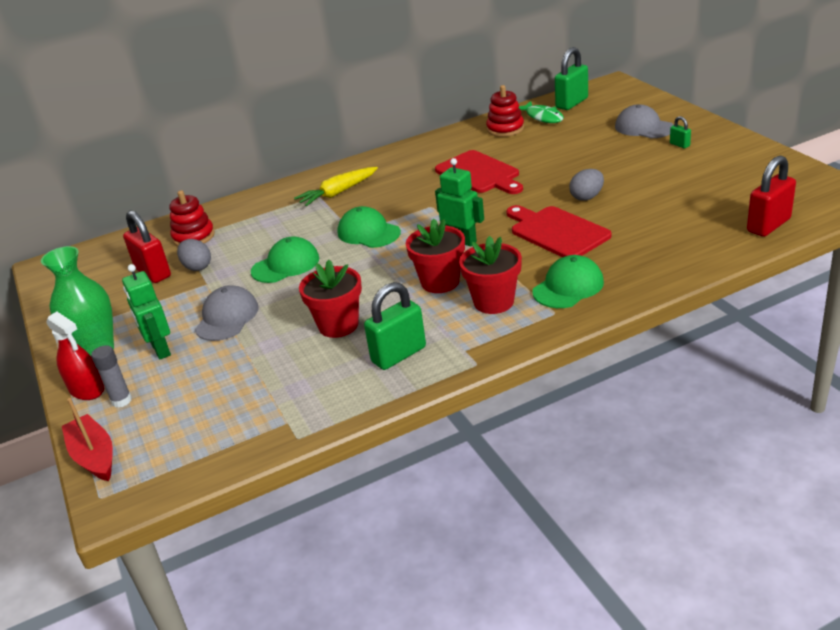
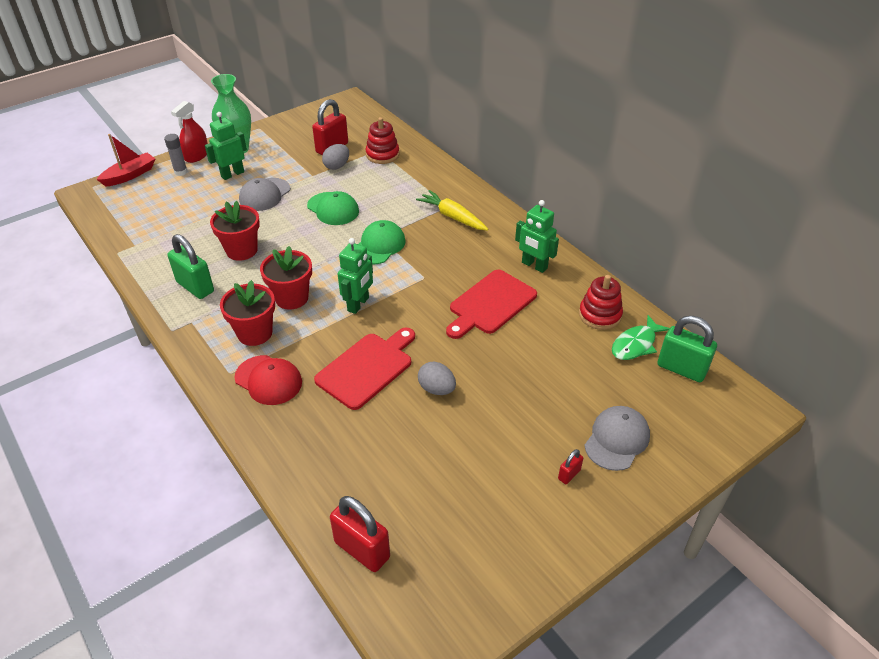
camera: 75 degrees right, 10 degrees up
grey cap [195,285,258,341] -> grey cap turned 120 degrees clockwise [239,178,290,211]
green cap [532,255,604,308] -> red cap [234,355,302,405]
green padlock [670,116,691,148] -> red padlock [558,449,583,484]
none -> green robot [515,200,559,273]

